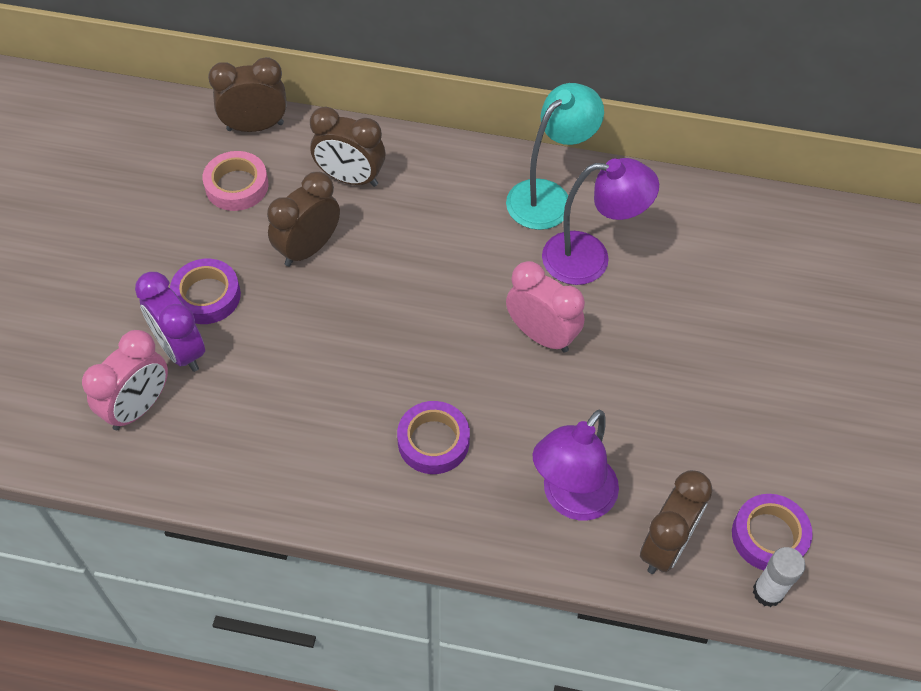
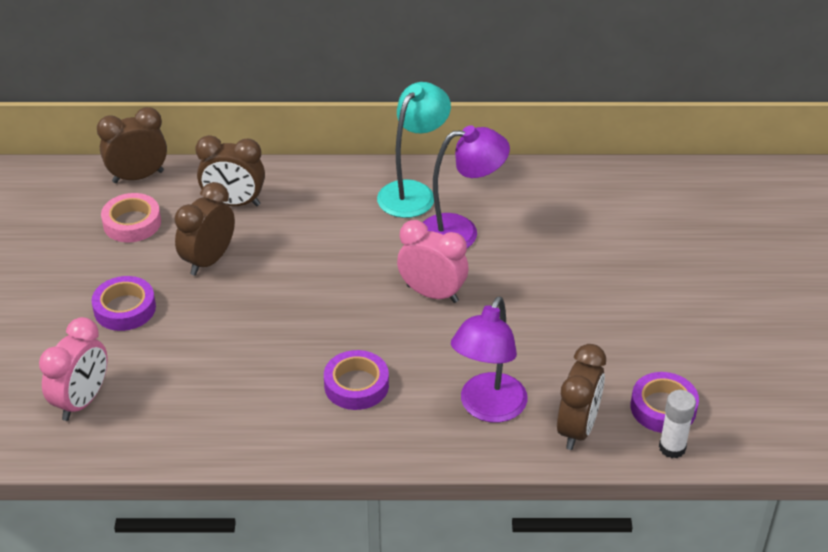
camera: 10 degrees left, 15 degrees down
purple clock [135,272,205,372] -> none

